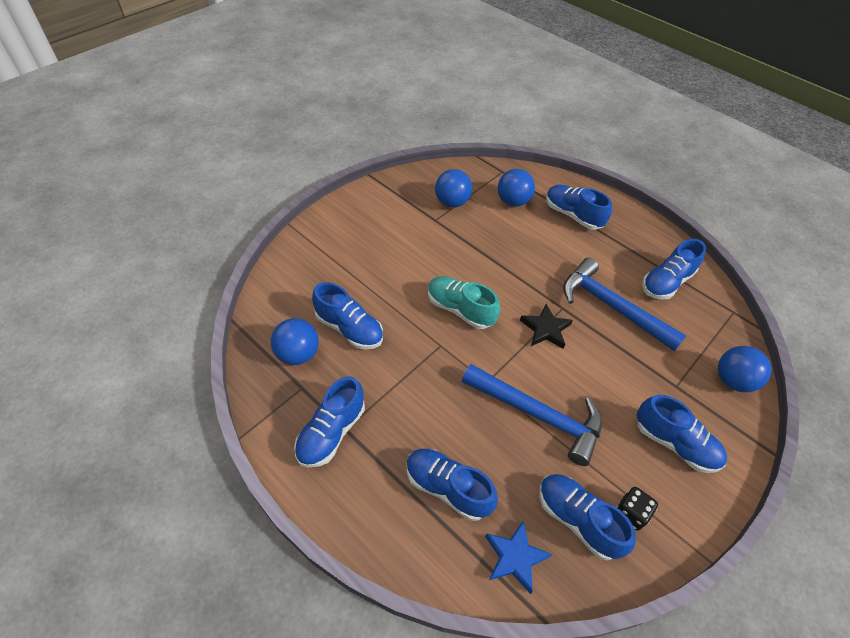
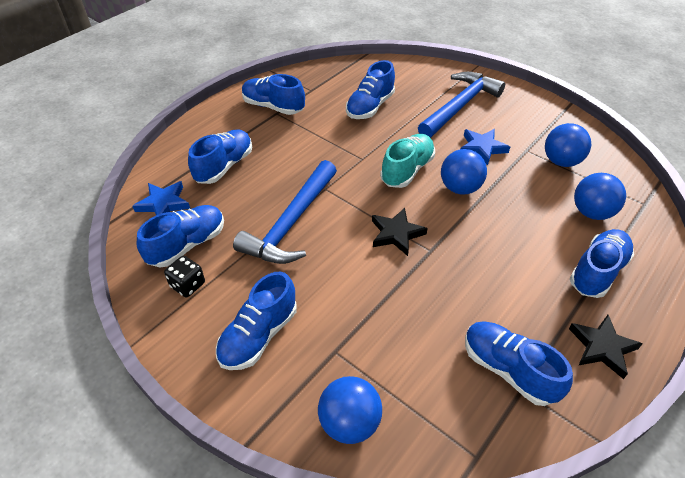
camera: 90 degrees right, 5 degrees down
blue ball [271,318,319,365] -> blue ball moved to [441,149,487,195]
blue hammer [563,257,686,351] -> blue hammer moved to [418,72,505,138]
none -> blue star [460,129,510,165]
none -> black star [569,315,643,379]

